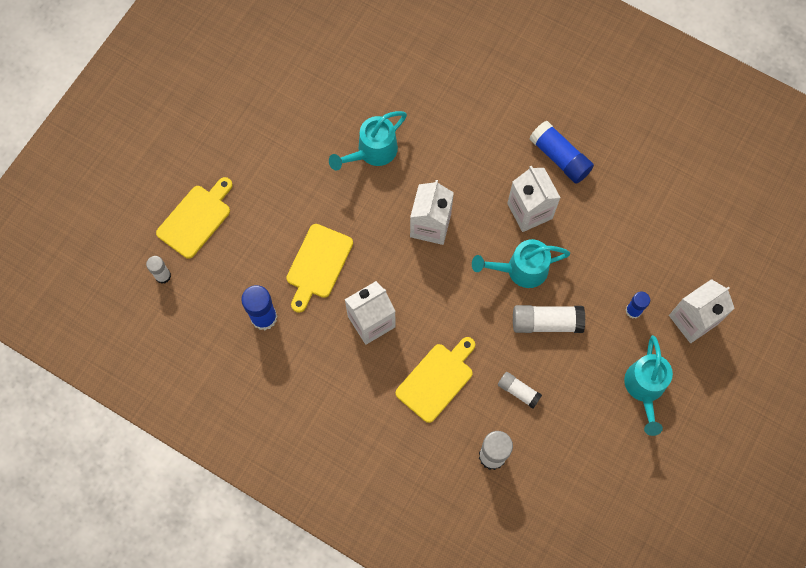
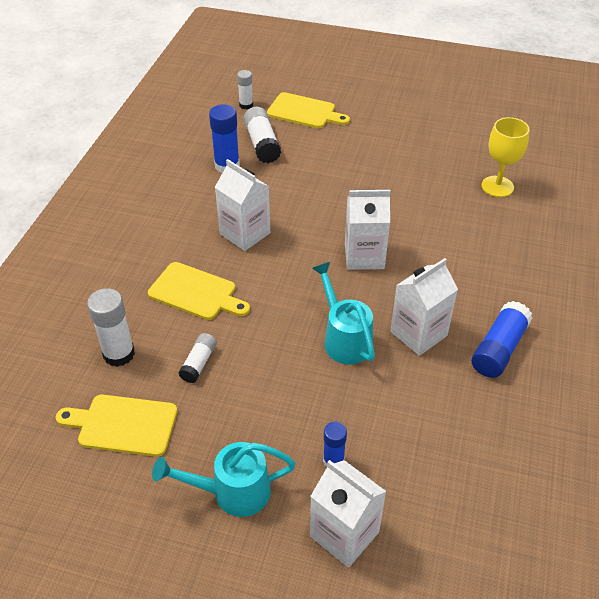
camera: 75 degrees right, 25 degrees down
yellow cutting board [286,224,353,313] -> yellow cutting board moved to [56,395,177,457]
turquoise watering can [329,111,407,171] -> none
white glue stick [513,305,585,333] -> white glue stick moved to [243,107,281,163]
none -> yellow goblet [481,117,530,197]

